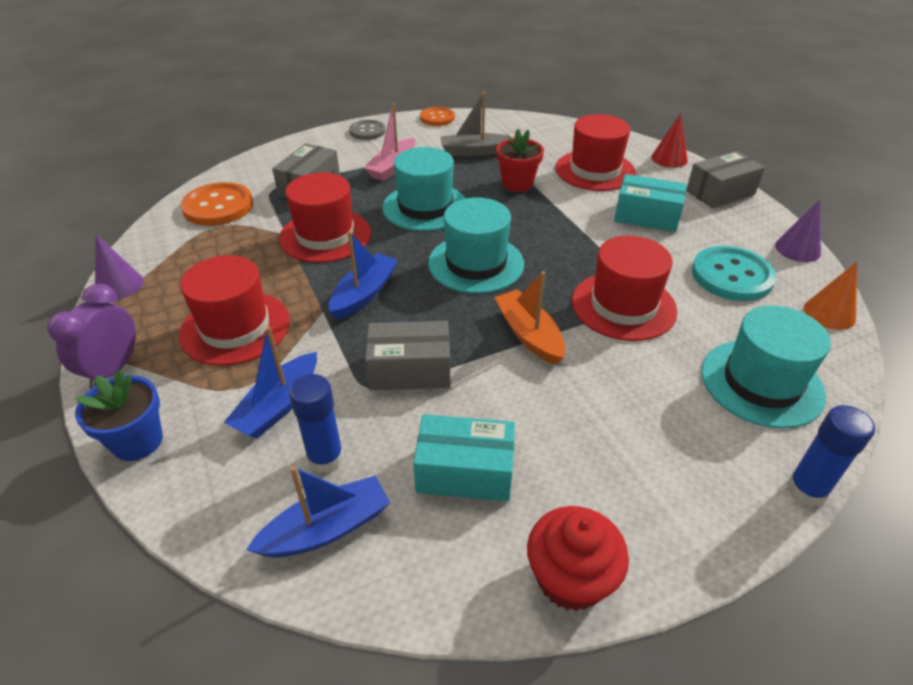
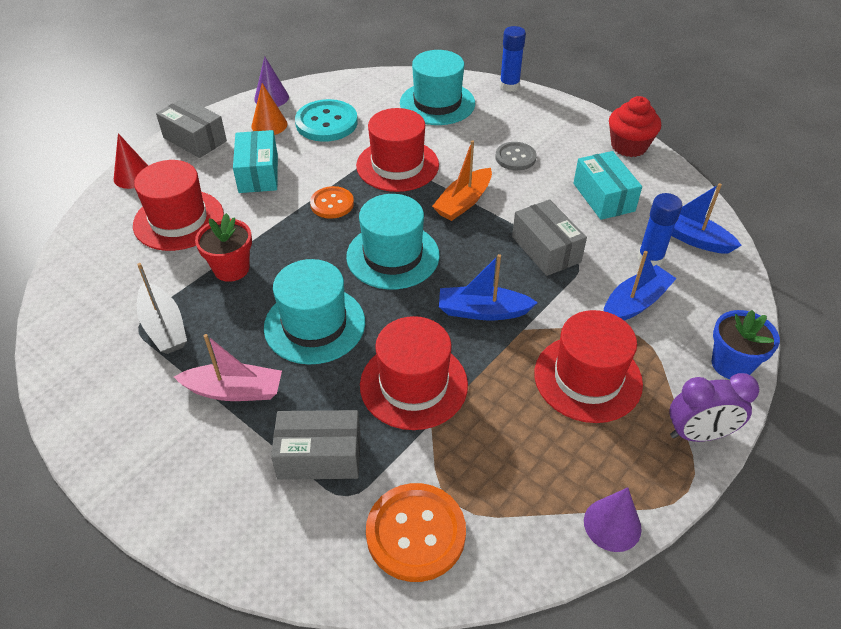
camera: 115 degrees left, 5 degrees up
blue boat [224,326,317,438] -> blue boat turned 45 degrees counterclockwise [604,251,677,321]
grey button [349,120,386,140] -> grey button moved to [495,142,536,171]
orange button [420,107,455,126] -> orange button moved to [310,186,354,219]
orange cone [804,262,857,330] -> orange cone moved to [251,83,287,135]

